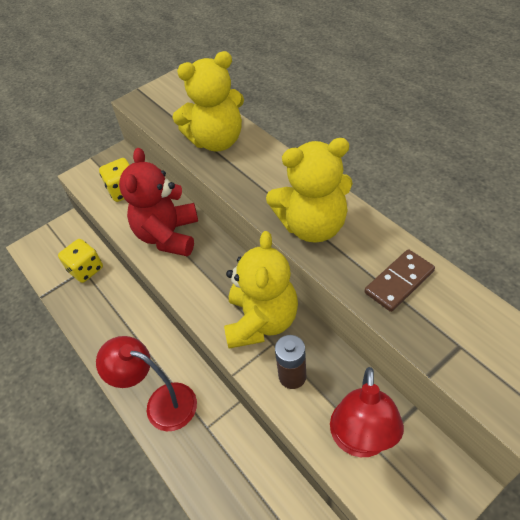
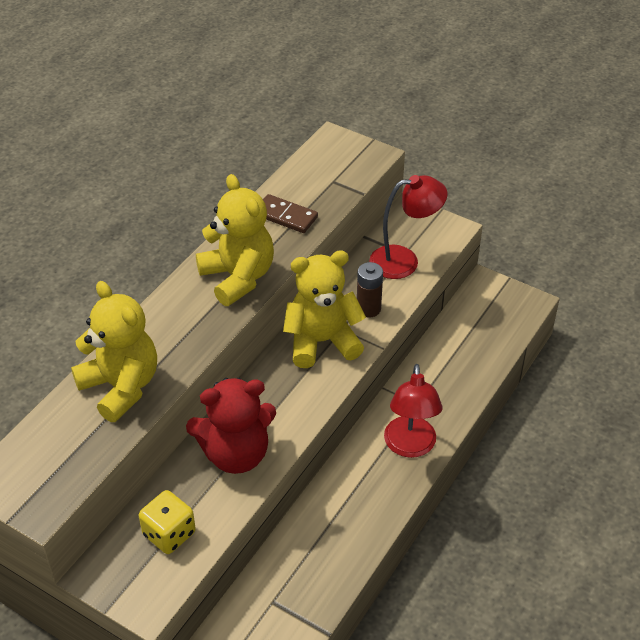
camera: 115 degrees left, 5 degrees down
yellow dice [58,239,103,283] -> none

